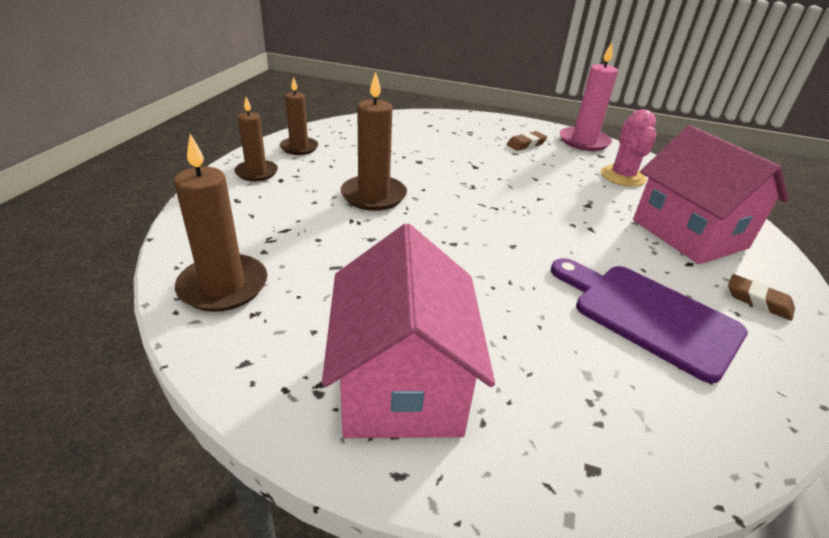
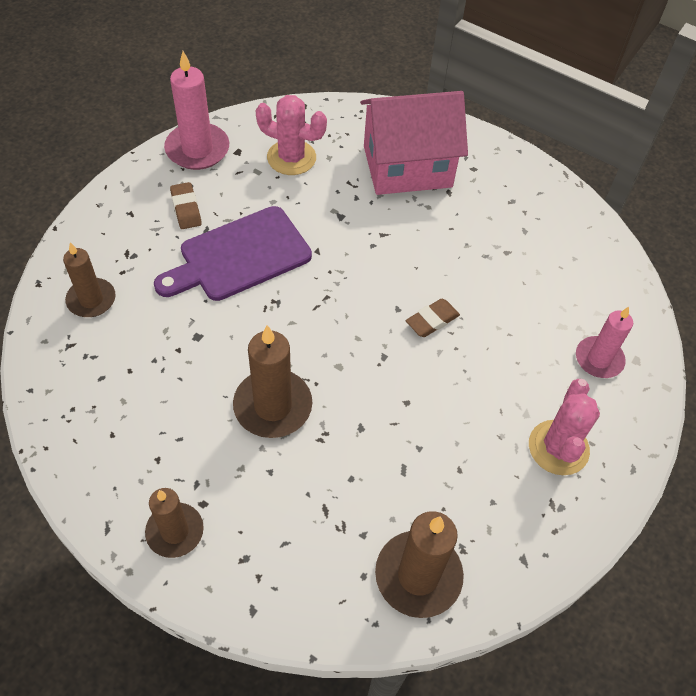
camera: 75 degrees left, 20 degrees up
brown candle [280,77,318,155] -> brown candle moved to [63,242,116,317]
pink house [322,224,495,438] -> pink cactus [529,379,600,475]
purple cutting board [551,258,748,383] -> purple cutting board moved to [154,206,312,301]
brown eraser [728,274,795,321] -> brown eraser moved to [406,299,460,337]
none -> pink candle [576,307,633,378]

